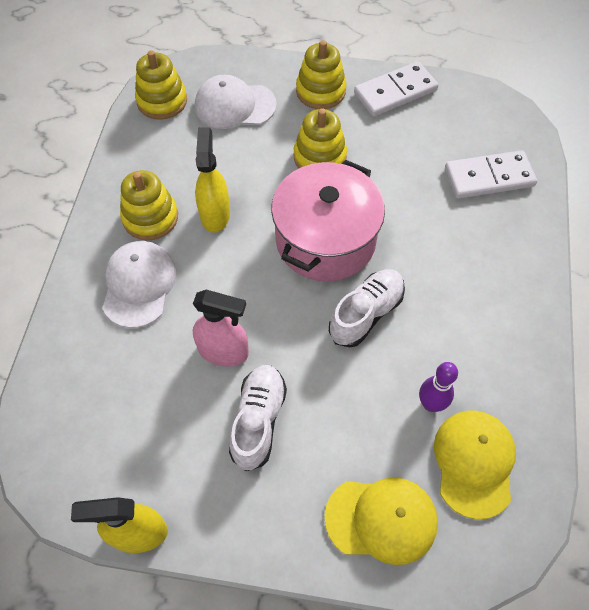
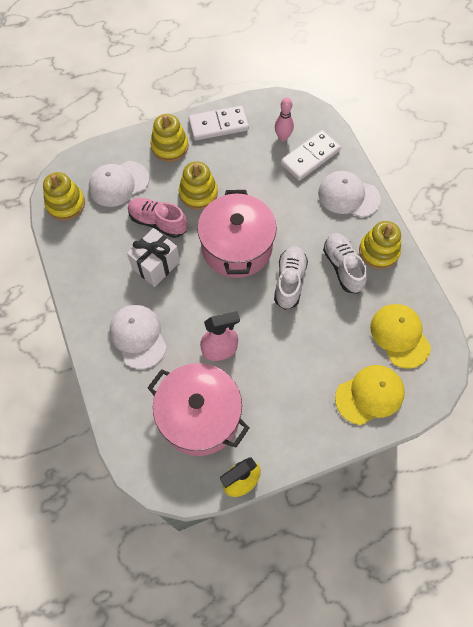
camera: 30 degrees left, 5 degrees up
yellow stacking toy [120,170,178,240] -> yellow stacking toy moved to [359,221,401,269]
yellow spray bottle [195,127,230,232] -> white gift [127,228,180,287]
white shoe [229,365,287,471] -> white shoe moved to [323,233,367,294]
white domino [354,61,438,117] -> white domino turned 45 degrees clockwise [188,106,249,140]
purple bowling pin [419,362,458,412] -> none
none -> pink shoe [128,198,187,238]
none -> pink pot [148,363,249,456]
none -> pink bowling pin [275,98,294,141]
none -> white cap [318,171,381,217]

